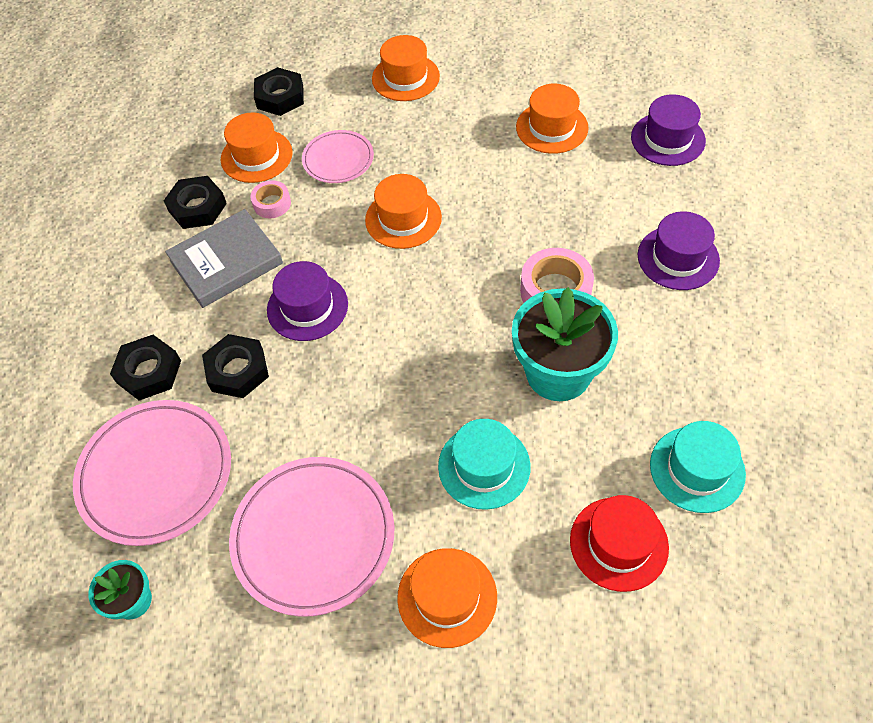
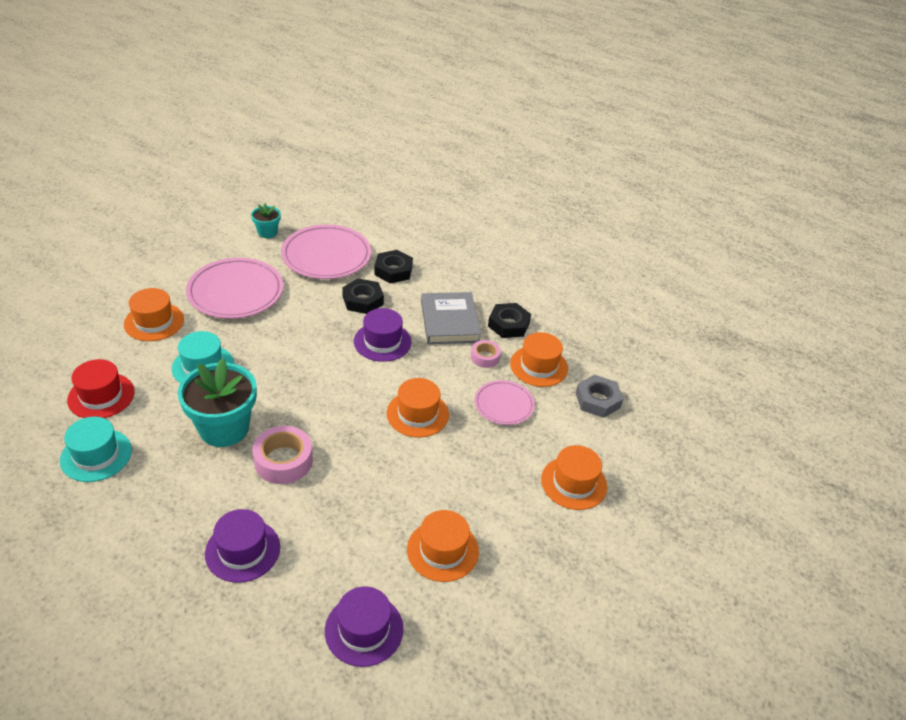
camera: 110 degrees right, 15 degrees down
black nut [254,67,304,116] -> grey nut [576,375,623,418]

